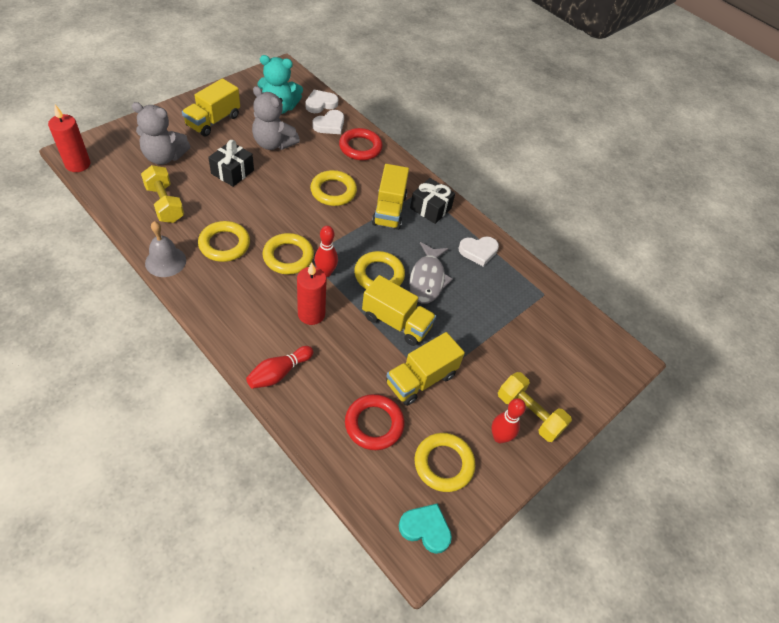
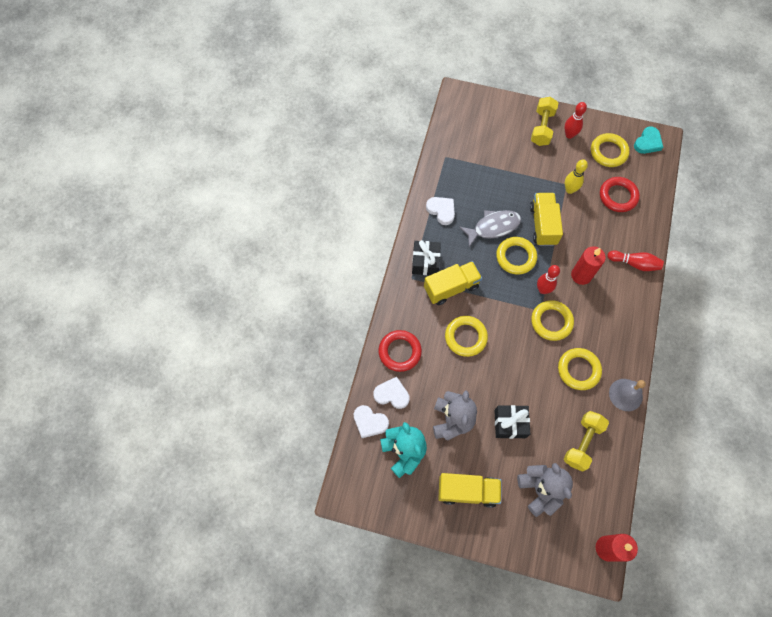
camera: 115 degrees left, 15 degrees up
yellow truck [386,332,465,406] -> yellow bowling pin [565,159,588,194]
turquoise heart [399,503,452,554] -> turquoise heart turned 135 degrees counterclockwise [634,126,663,154]

